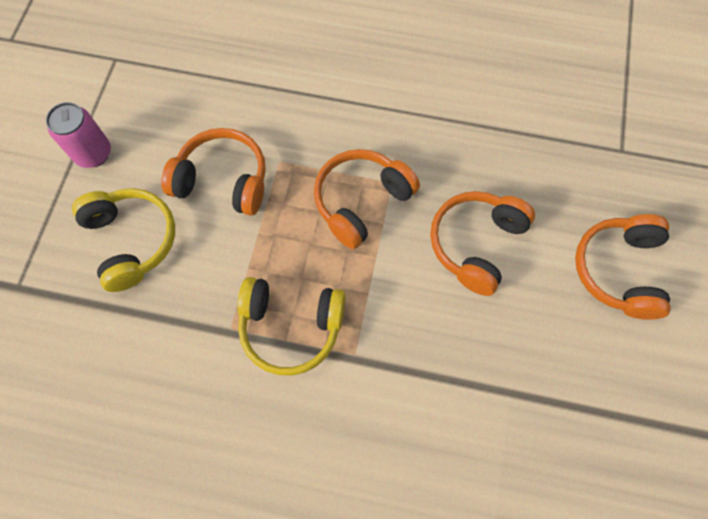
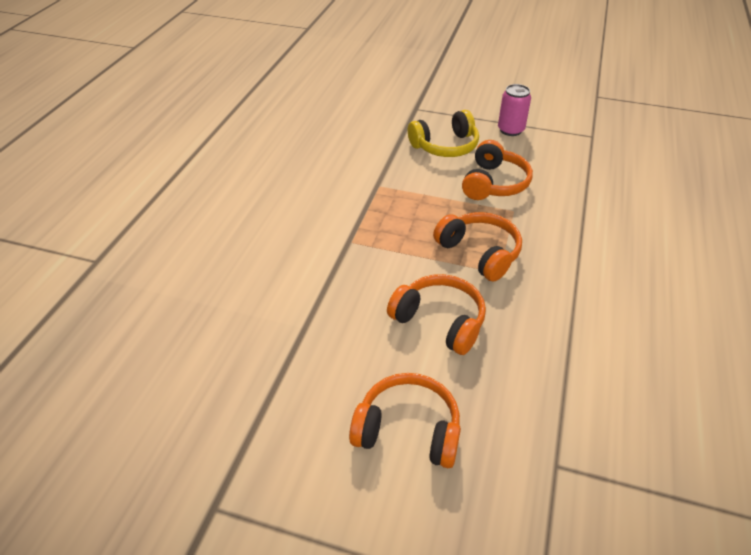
camera: 95 degrees right, 25 degrees down
yellow headphones [237,277,346,375] -> none

